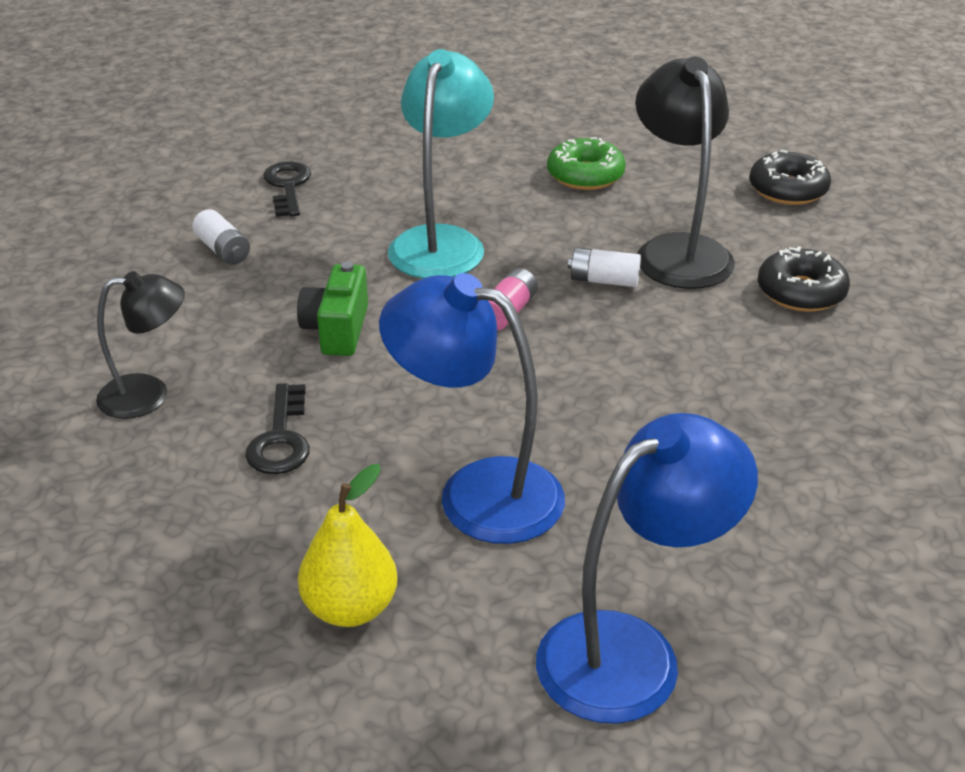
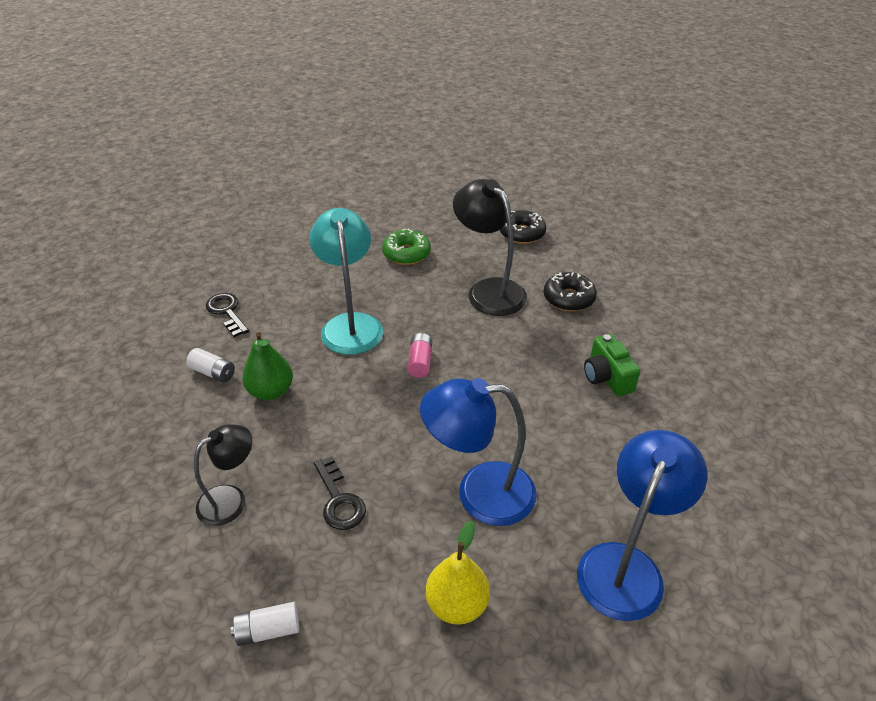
camera: 25 degrees left, 5 degrees up
green camera [297,262,368,356] -> green camera moved to [584,334,640,396]
white battery [568,247,641,287] -> white battery moved to [231,602,299,646]
none -> green pear [242,332,293,400]

